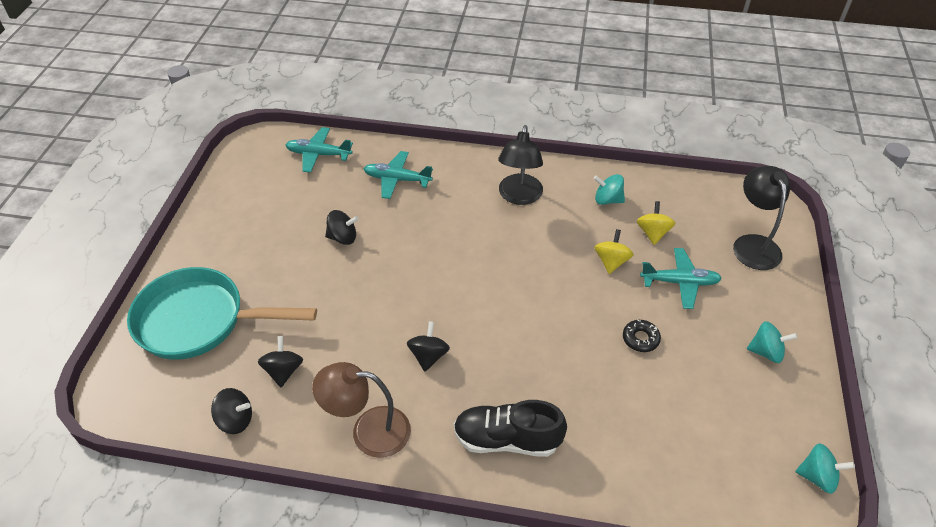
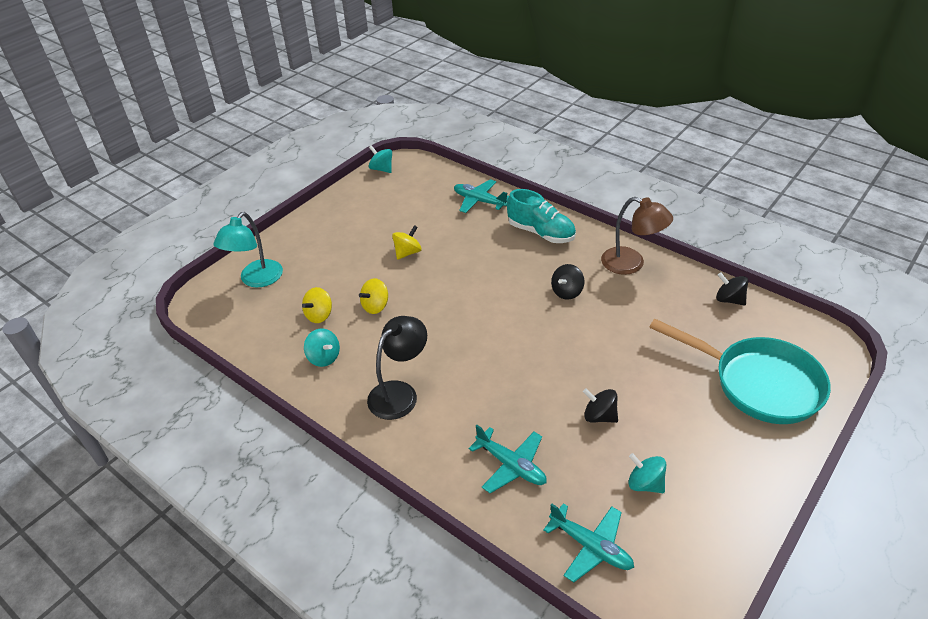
camera: 150 degrees left, 5 degrees down
black spinning top [258,336,303,387] -> none
black shoe [454,400,567,457] -> turquoise shoe [507,189,576,243]
black donut [623,320,661,352] -> yellow spinning top [392,225,422,260]
turquoise plane [640,248,722,309] -> turquoise plane moved to [454,179,509,213]
black lamp [733,166,790,270] -> turquoise lamp [213,212,283,287]
turquoise spinning top [747,321,797,363] -> turquoise spinning top moved to [628,453,666,493]

